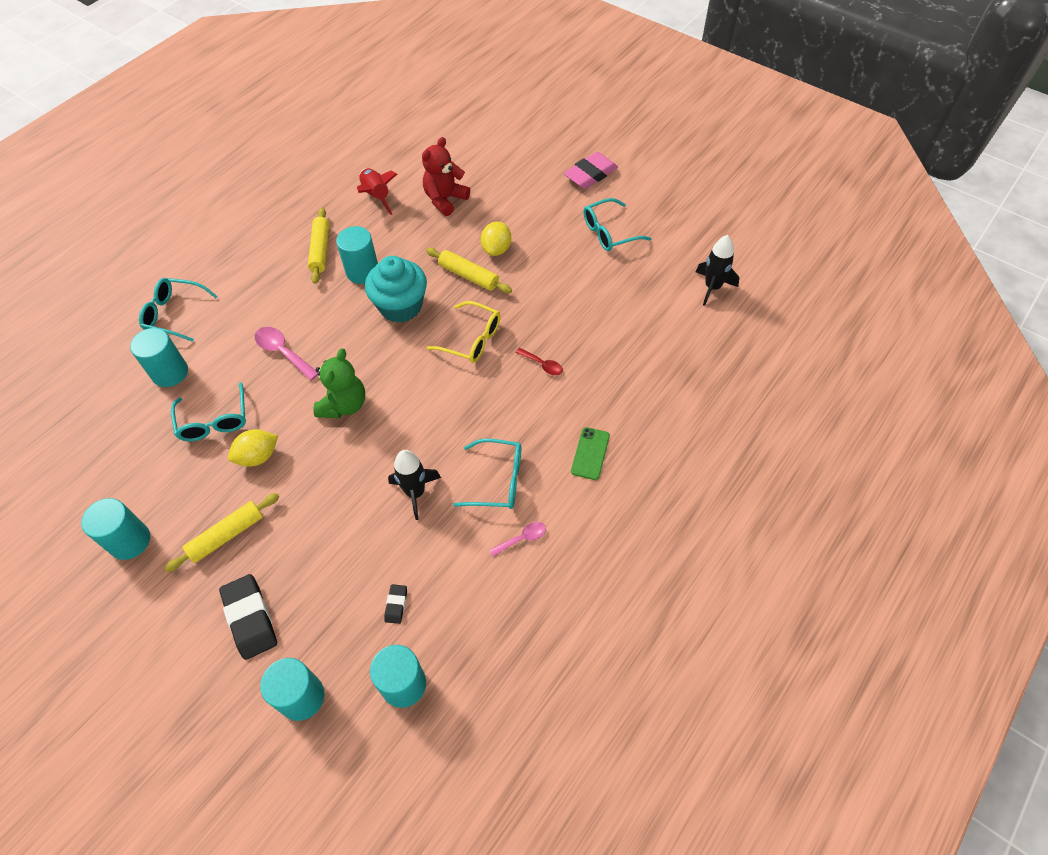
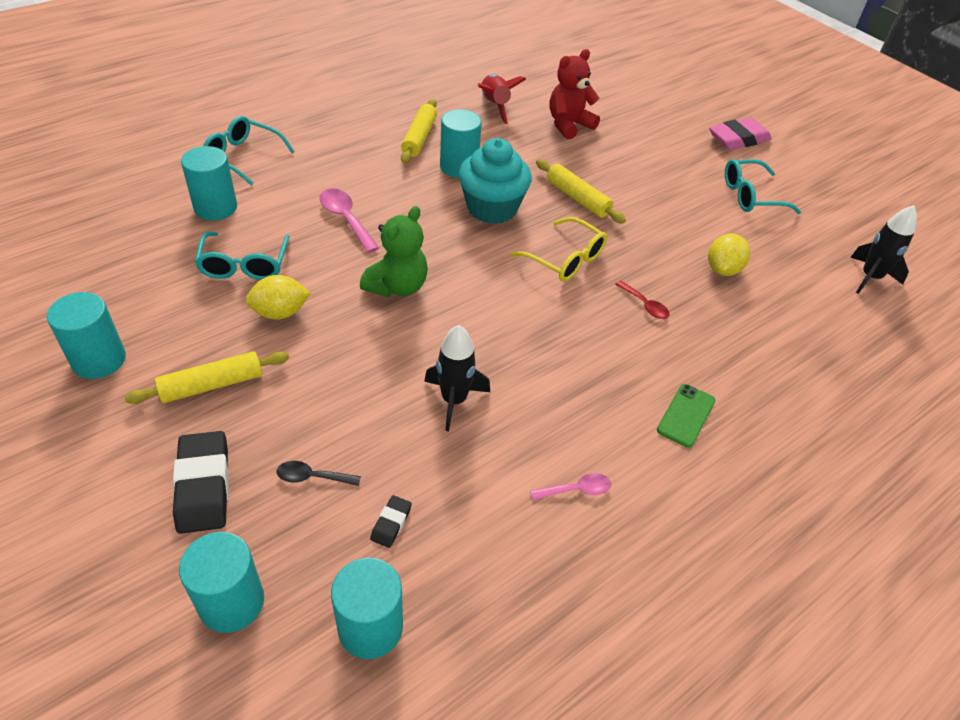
camera: 10 degrees right, 10 degrees down
turquoise glasses [453,439,521,509] -> none
yellow lemon [481,221,511,256] -> yellow lemon moved to [708,234,750,276]
none -> black spoon [277,461,361,486]

